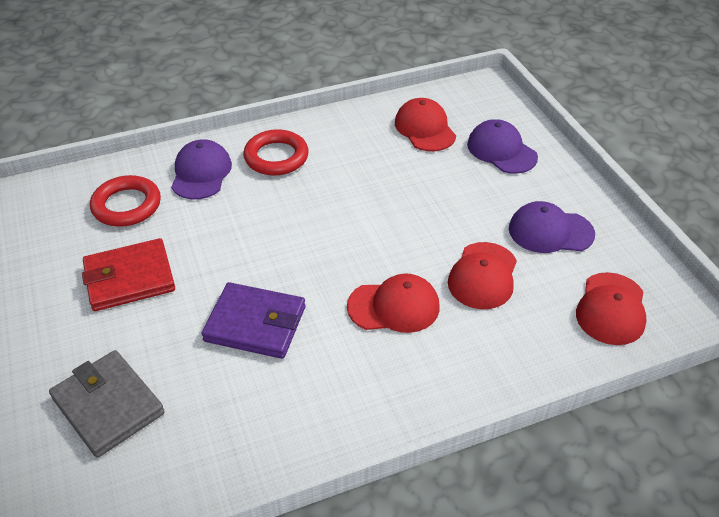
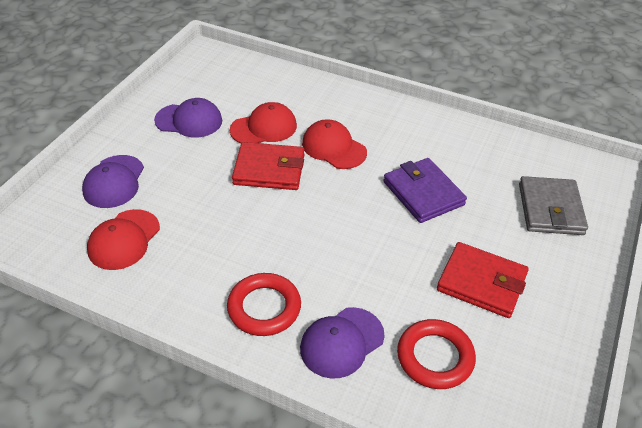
camera: 135 degrees left, 0 degrees up
purple cap [509,201,595,253] -> purple cap turned 45 degrees counterclockwise [154,98,222,137]
red cap [576,272,647,345] -> none
none -> red wallet [232,142,305,190]

